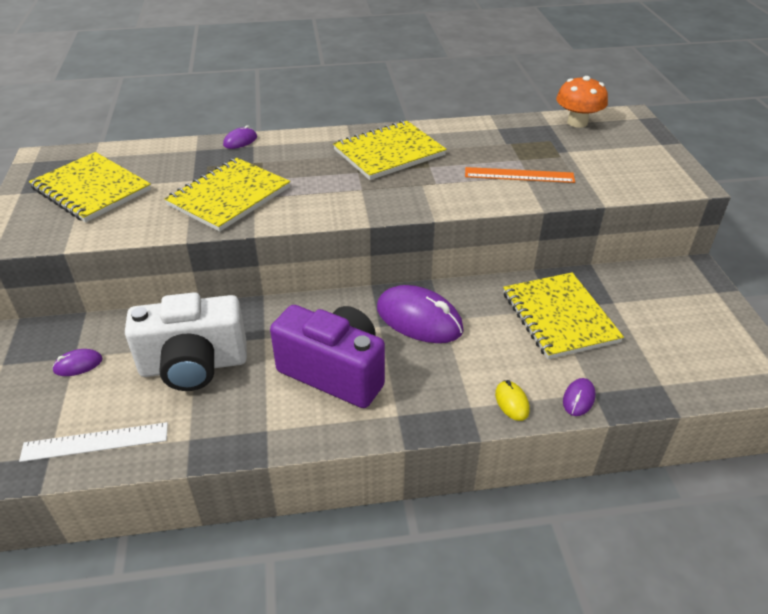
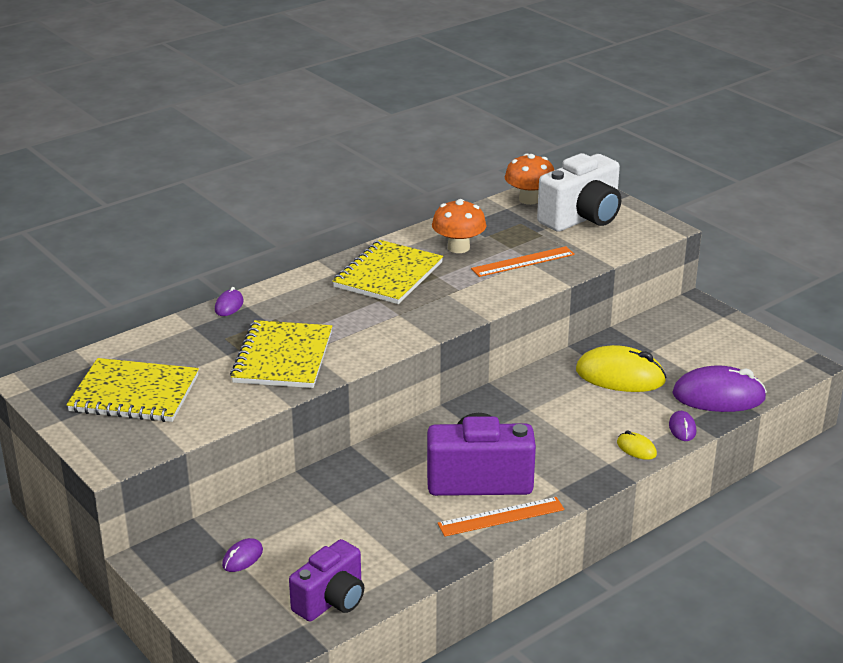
camera: 30 degrees left, 10 degrees down
white ruler [19,422,168,462] -> purple camera [289,539,364,622]
white camera [125,292,247,391] -> white camera moved to [537,153,621,232]
purple mouse [377,285,464,343] -> purple mouse moved to [672,366,767,412]
yellow notebook [503,272,624,359] -> yellow mouse [576,345,667,392]
none -> orange mushroom [432,199,486,253]
none -> orange ruler [438,497,565,537]

